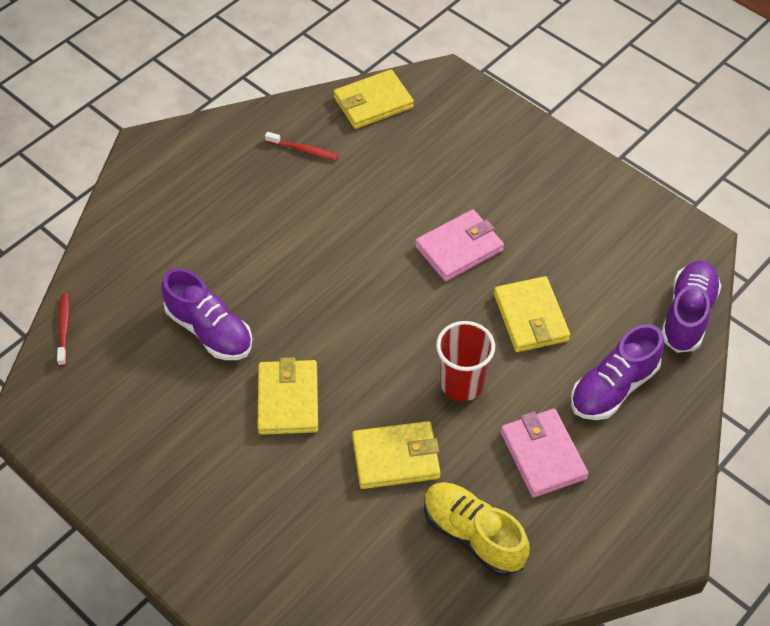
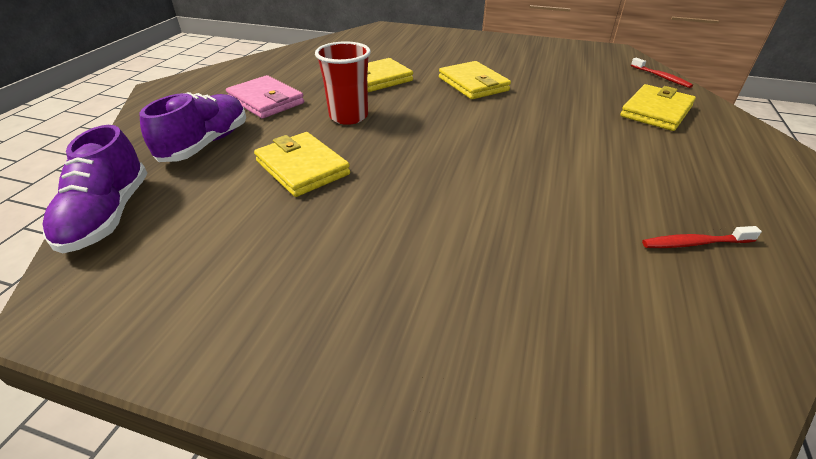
camera: 155 degrees right, 15 degrees down
purple shoe [161,268,252,360] -> none
yellow wallet [334,70,414,129] -> yellow wallet moved to [620,84,696,131]
pink wallet [415,209,504,281] -> none
yellow shoe [424,482,529,576] -> none

